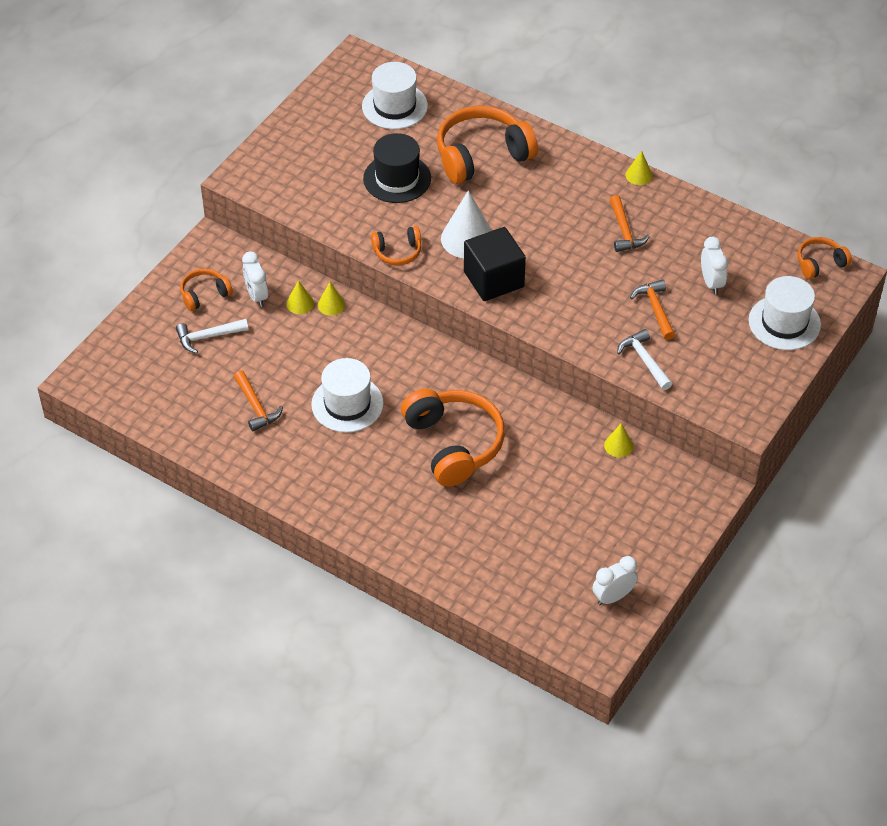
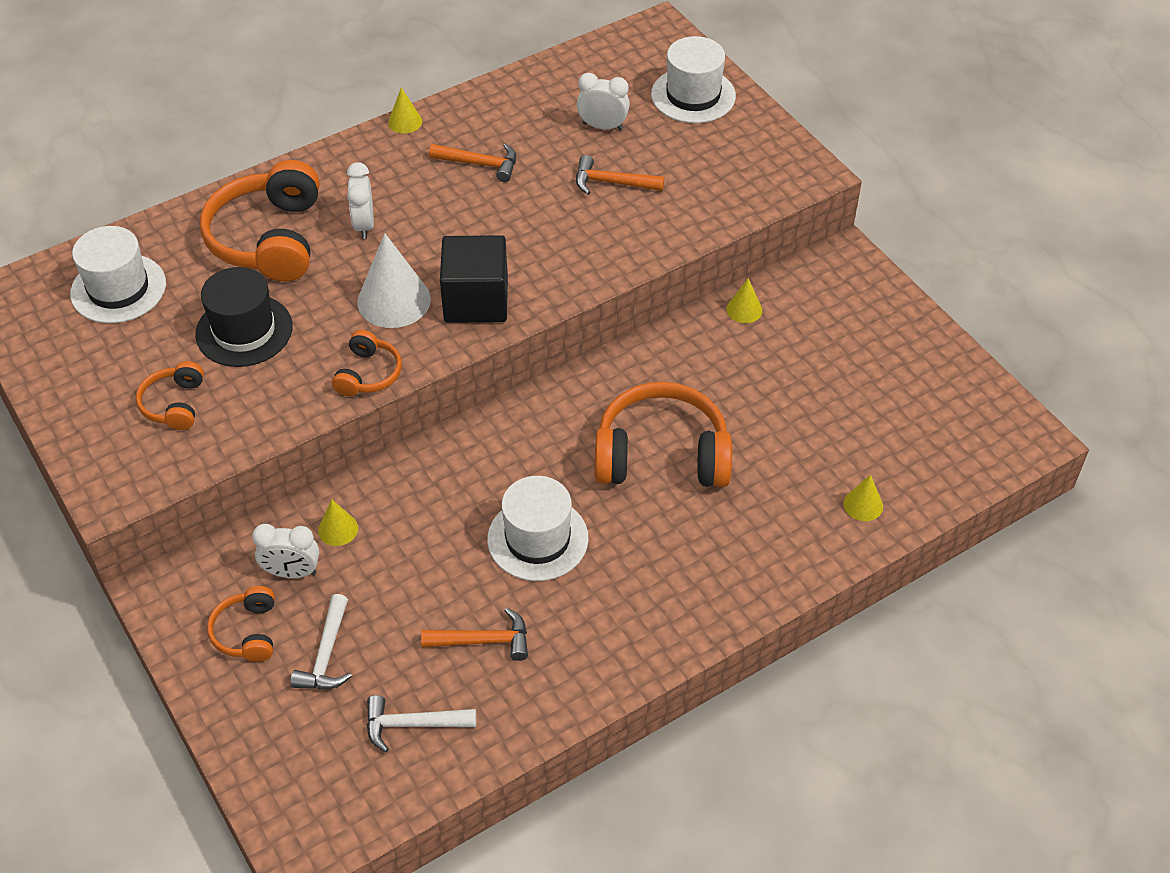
camera: 65 degrees left, 0 degrees up
yellow cone [318,282,345,316] -> yellow cone moved to [843,475,883,521]
white clock [593,556,638,605] -> white clock moved to [347,162,374,239]
white hammer [617,329,672,390] -> white hammer moved to [367,695,476,752]
orange headphones [798,237,852,279] -> orange headphones moved to [136,361,204,430]

